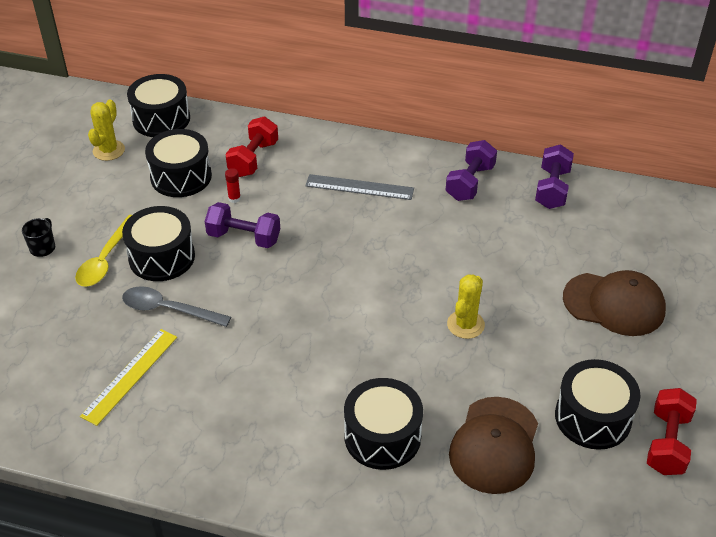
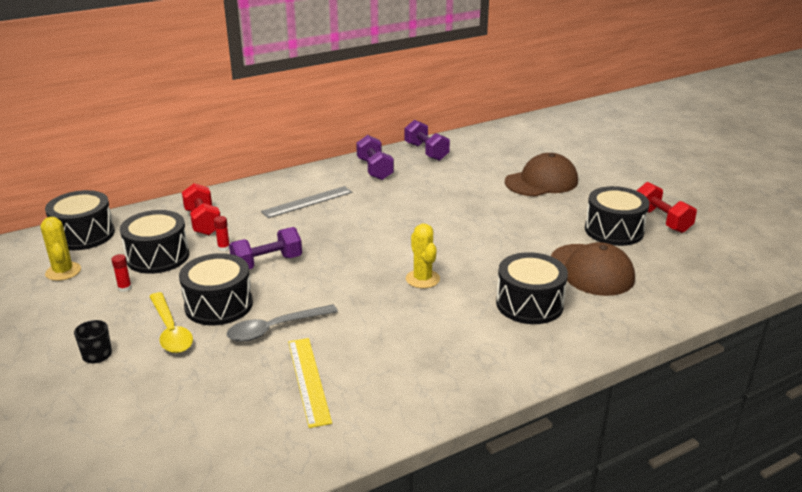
camera: 45 degrees left, 15 degrees down
yellow cactus [447,274,485,339] -> yellow cactus moved to [406,224,440,288]
none -> red glue stick [111,254,132,292]

